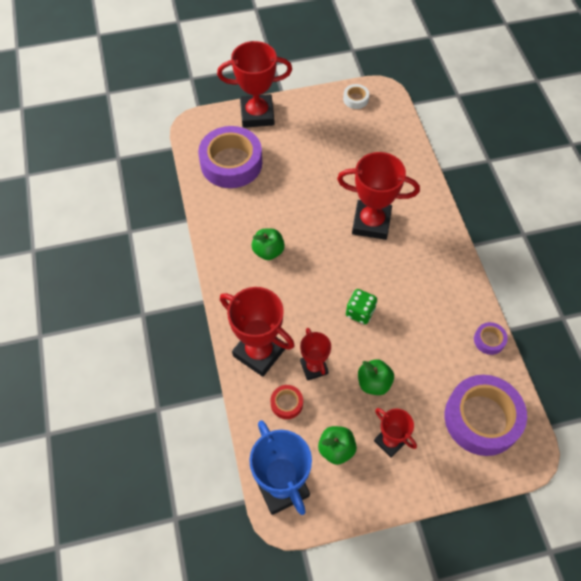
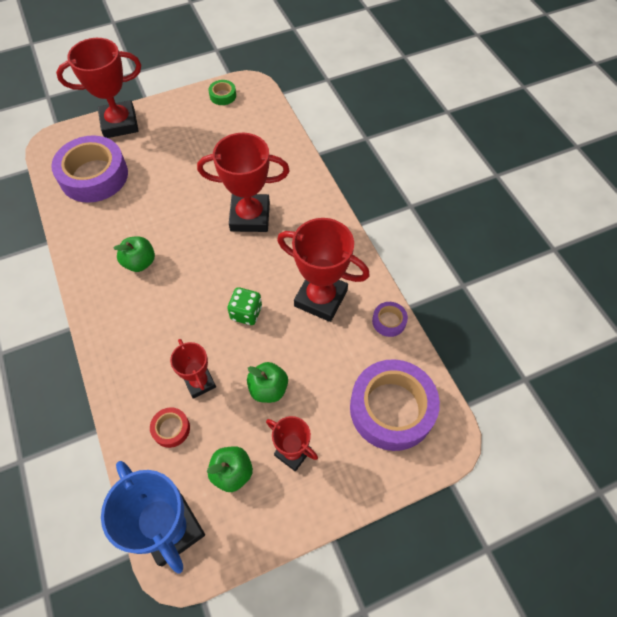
camera: 10 degrees left, 0 degrees up
red trophy [220,287,294,377] -> red trophy moved to [277,218,370,322]
white tape [343,84,369,109] -> green tape [209,80,236,105]

